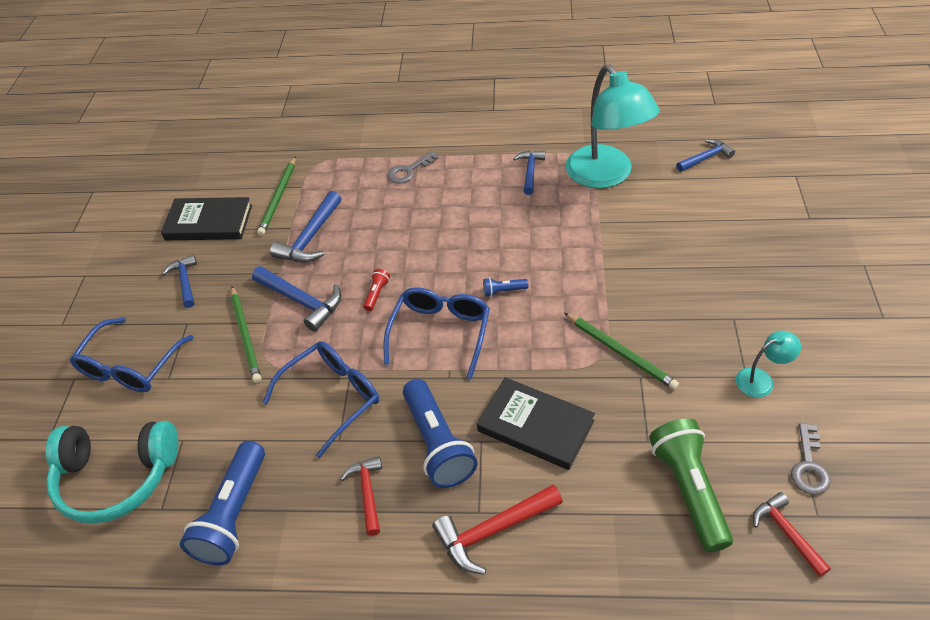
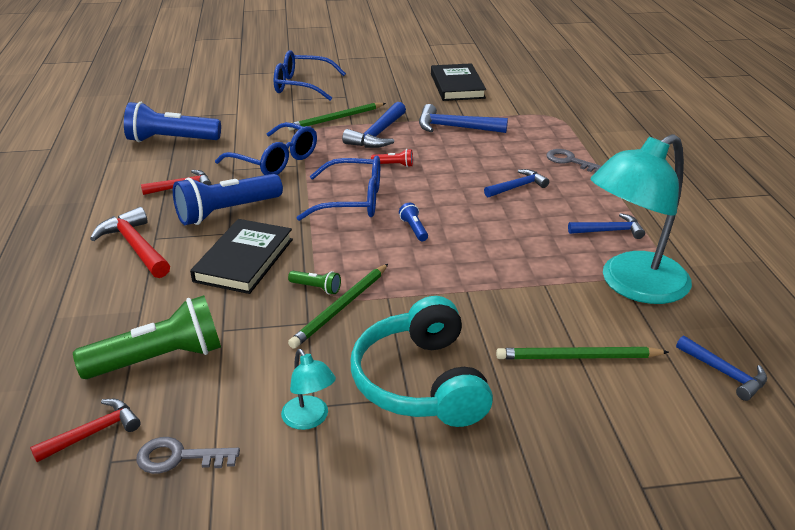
camera: 75 degrees right, 15 degrees down
turquoise headphones [46,421,178,524] -> turquoise headphones moved to [351,296,493,427]
blue hammer [162,255,197,308] -> blue hammer moved to [484,169,549,197]
green pencil [257,156,296,236] -> green pencil moved to [496,347,669,359]
none -> green flashlight [288,271,341,294]

